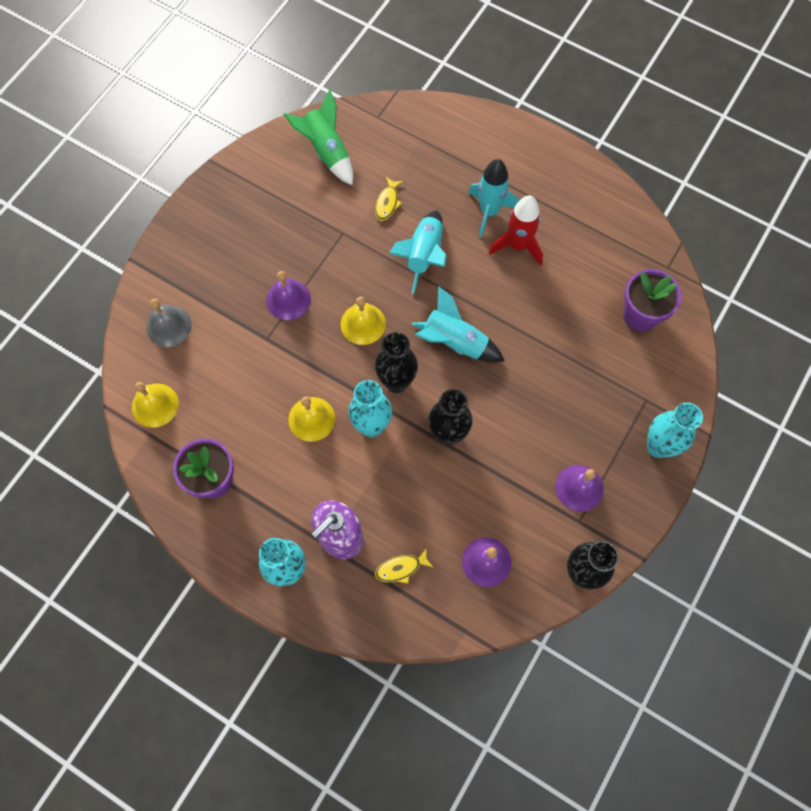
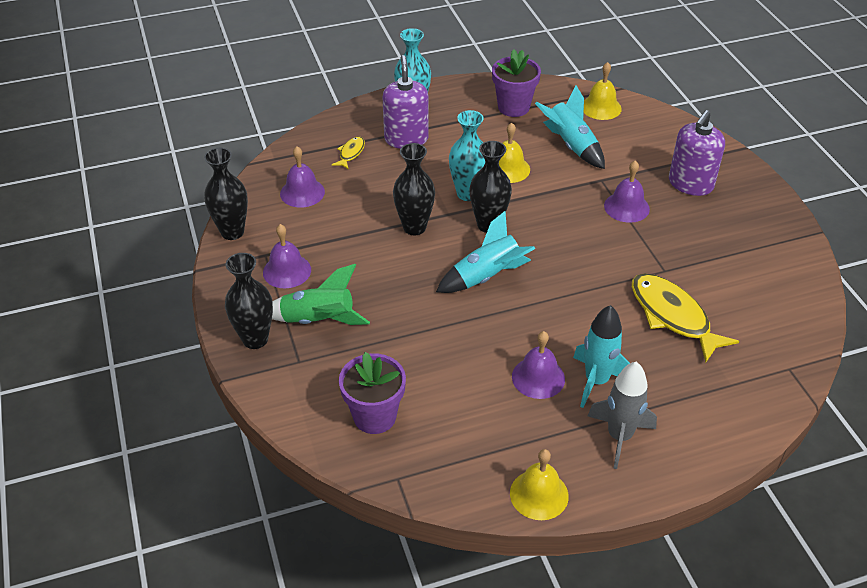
camera: 130 degrees right, 25 degrees down
grey bell [146,299,192,347] -> none
green rocket [284,90,353,186] -> green rocket moved to [272,264,370,325]
yellow bell [341,297,386,345] -> yellow bell moved to [510,449,569,520]
yellow fish [375,177,403,221] -> yellow fish [632,273,739,363], size x2.09
turquoise rocket [389,210,447,294] -> turquoise rocket moved to [535,86,605,169]
red rocket [489,195,543,266] -> purple bell [512,331,565,399]
turquoise vase [647,402,703,458] -> black vase [225,253,273,349]
none -> grey rocket [588,362,657,469]
none -> purple soap dispenser [669,110,725,196]

